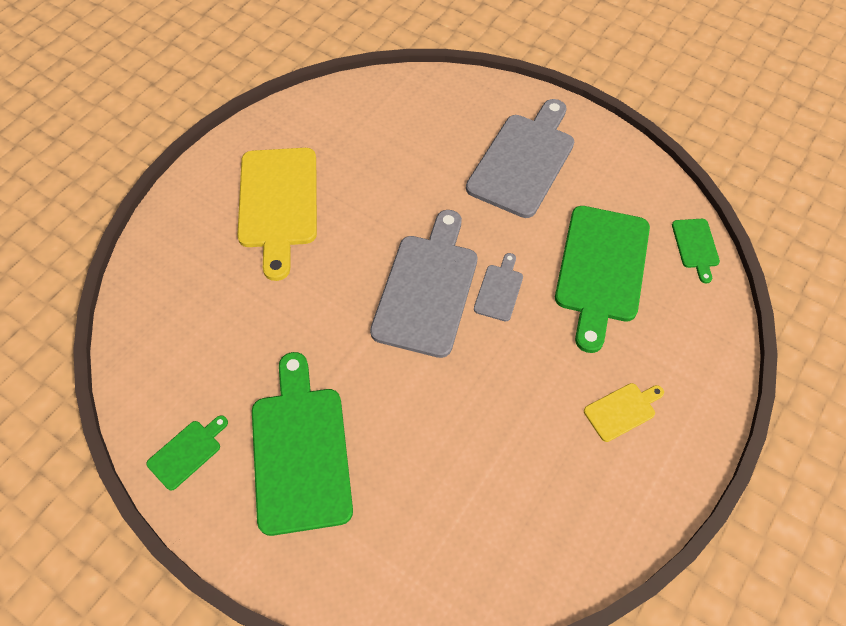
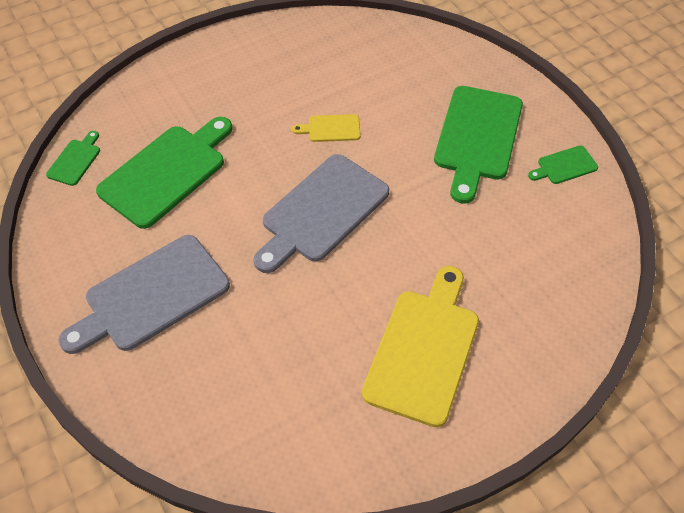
camera: 155 degrees left, 5 degrees down
grey cutting board [474,253,523,321] -> none
yellow cutting board [584,383,664,442] -> yellow cutting board moved to [292,114,361,142]

